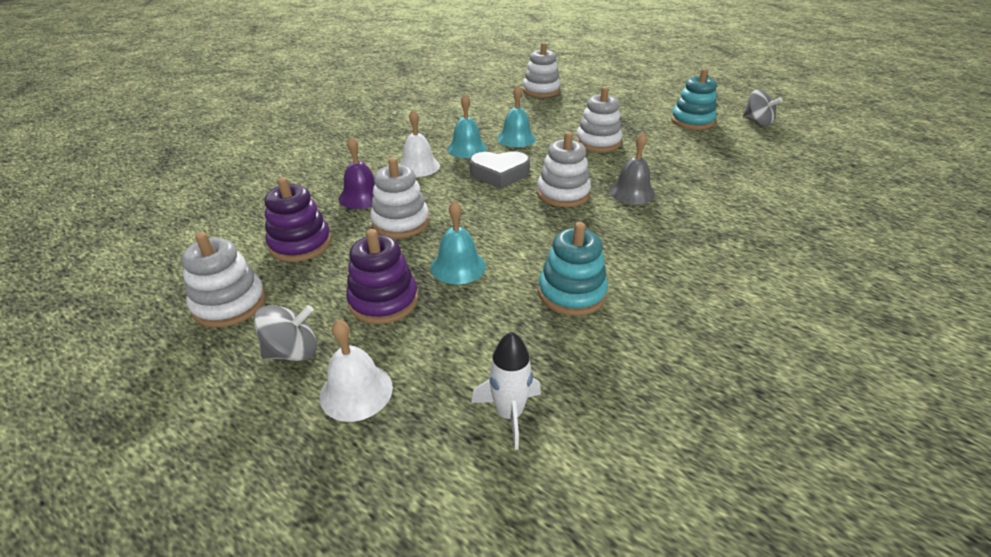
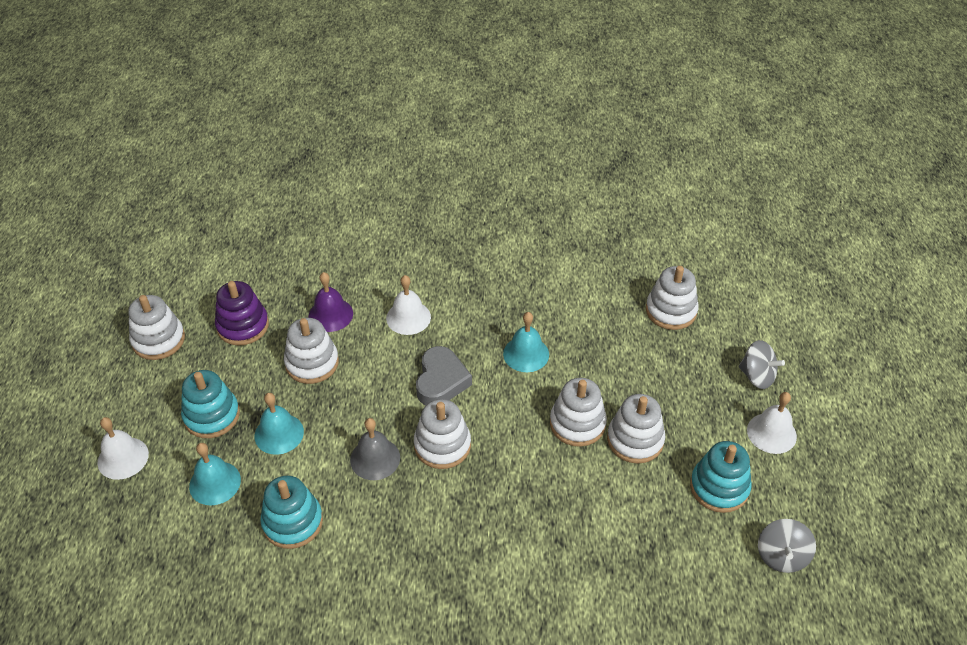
camera: 55 degrees right, 10 degrees up
grey spinning top [254,305,317,361] -> grey spinning top moved to [739,340,785,389]
purple stacking toy [346,229,418,324] -> turquoise stacking toy [181,370,240,438]
turquoise bell [447,94,487,158] -> turquoise bell moved to [189,443,241,505]
grey heart [469,151,530,189] -> grey heart turned 135 degrees counterclockwise [416,346,472,405]
white rocket [471,332,541,450] -> none
grey bell [609,132,655,204] -> grey bell moved to [350,418,400,480]
none -> white stacking toy [607,394,665,464]
none -> white bell [747,392,797,454]

